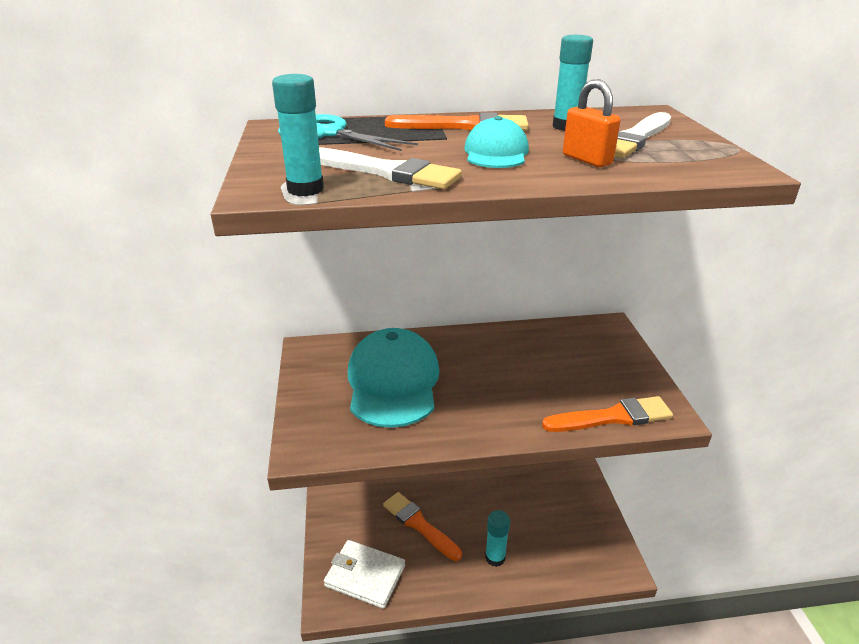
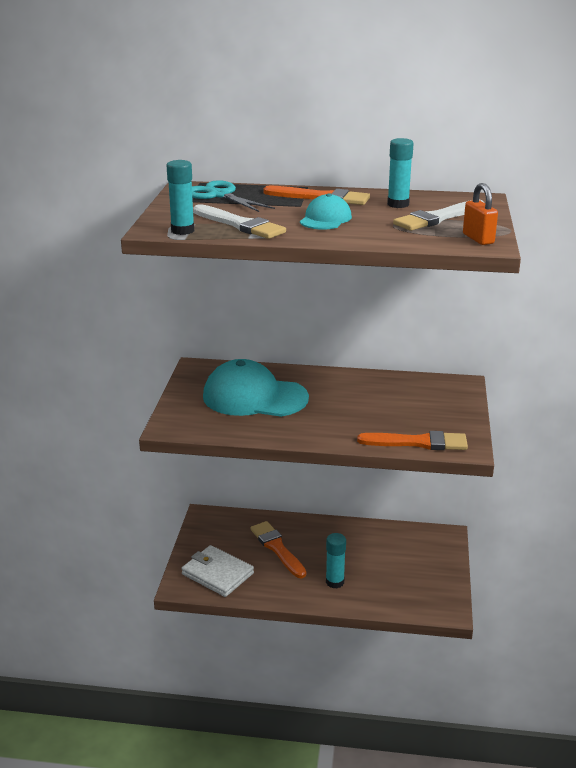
camera: 15 degrees right, 5 degrees down
turquoise cap [348,328,440,428] -> turquoise cap turned 90 degrees counterclockwise [203,359,309,417]
orange padlock [563,79,621,167] -> orange padlock moved to [463,183,498,245]

